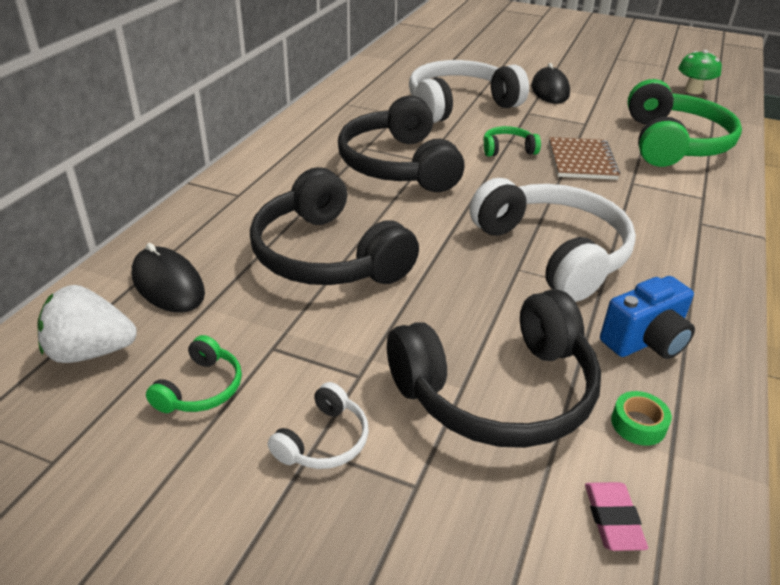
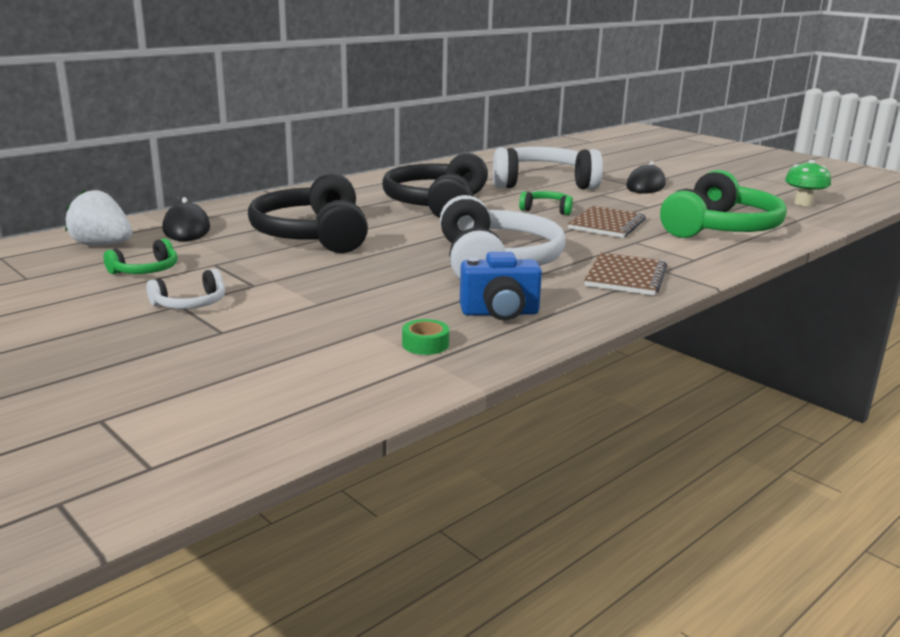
camera: 25 degrees right, 15 degrees down
black headphones [387,289,601,448] -> none
pink eraser [585,482,648,551] -> none
none -> brown notebook [584,252,667,295]

